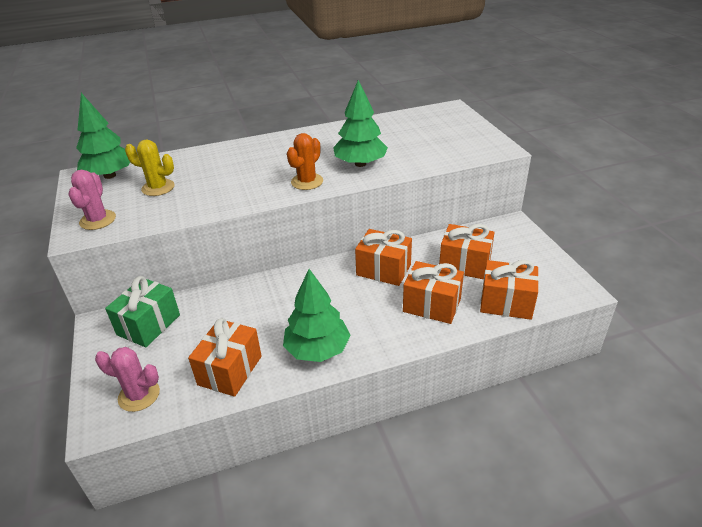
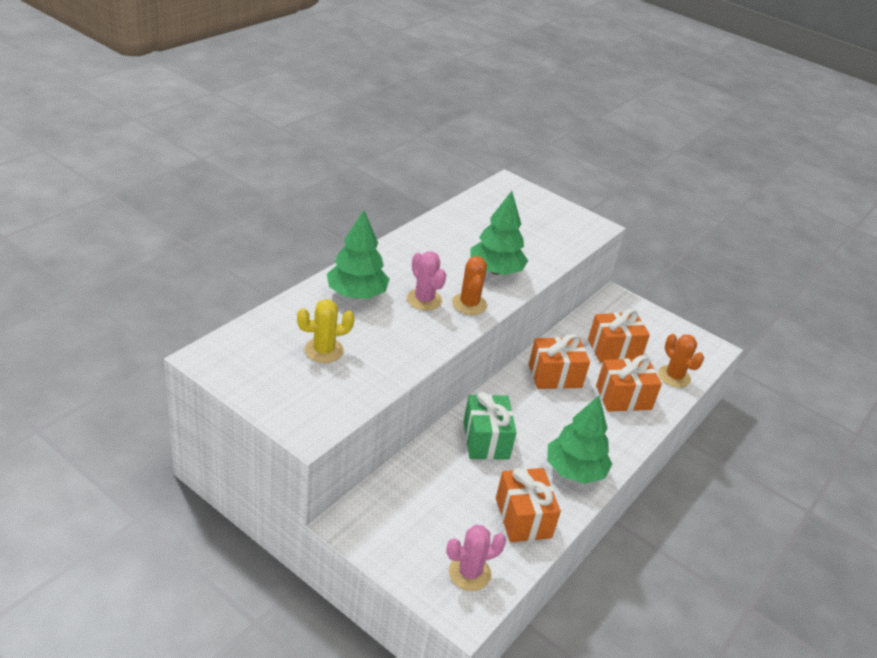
camera: 40 degrees left, 0 degrees up
pink cactus [68,170,116,230] -> pink cactus moved to [407,251,446,310]
green tree [76,93,130,179] -> green tree moved to [327,210,390,299]
green gift [105,276,180,347] -> green gift moved to [463,392,517,460]
orange gift [480,260,539,320] -> orange cactus [658,334,704,388]

